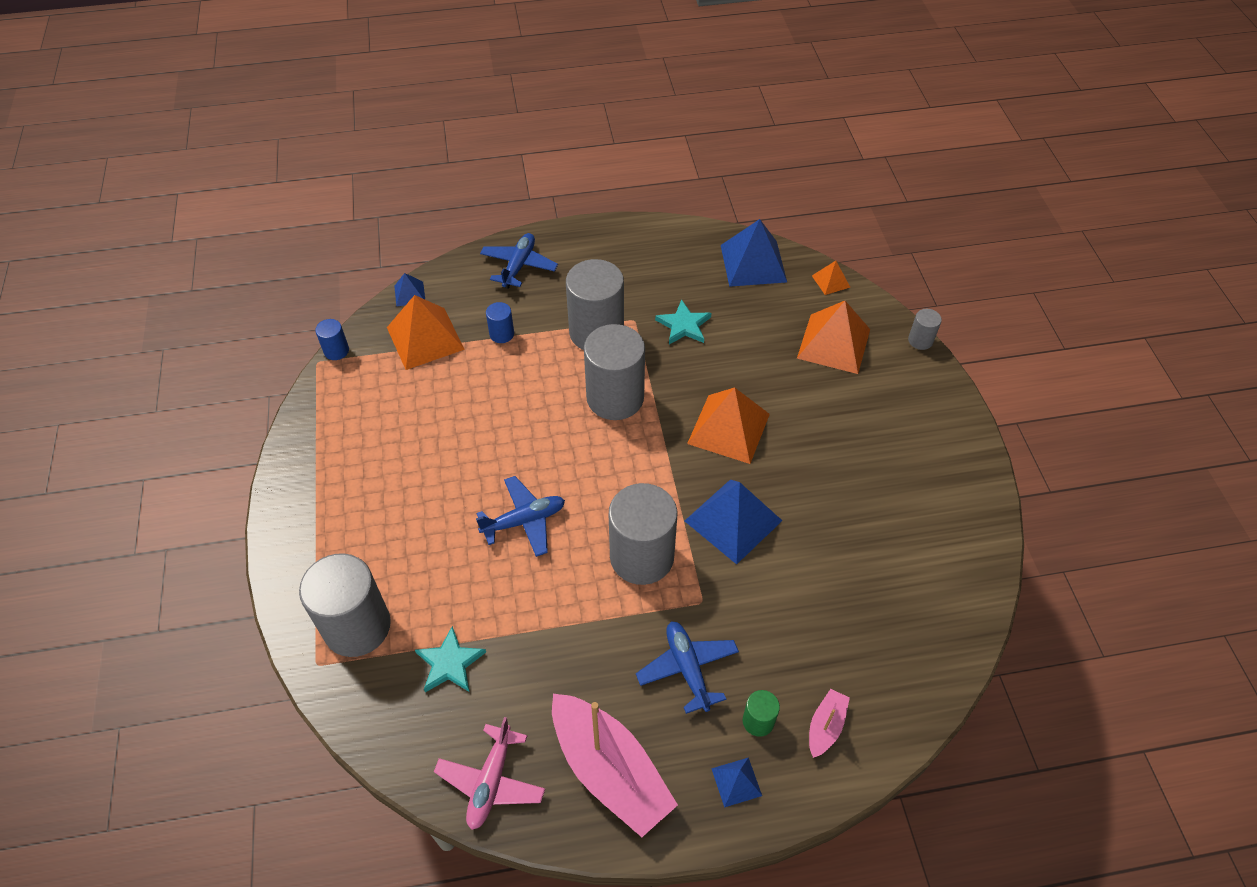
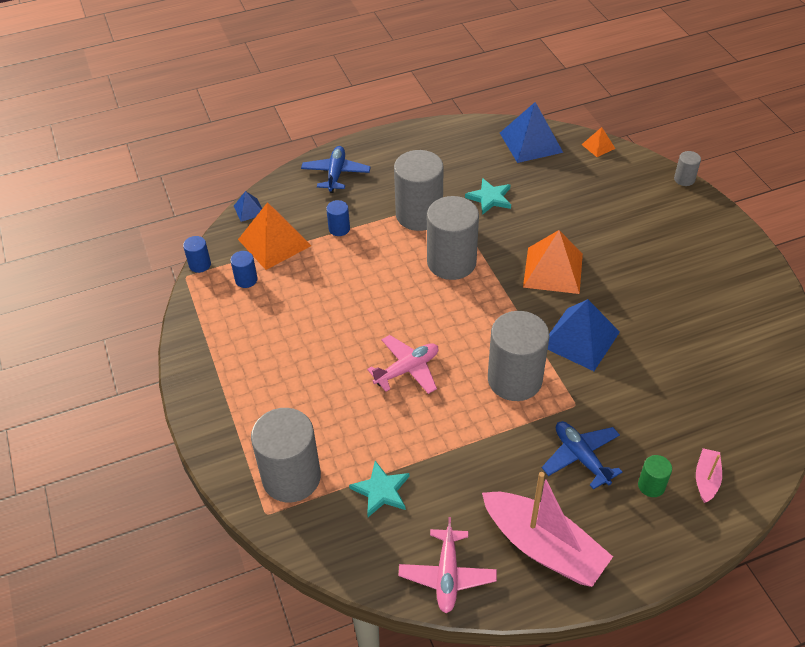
camera: 10 degrees left, 5 degrees down
blue plane [476,476,565,557] -> pink plane [367,335,438,394]
blue pyramid [711,757,762,808] -> none
orange pyramid [797,301,870,374] -> none
none -> blue cylinder [230,251,258,288]

